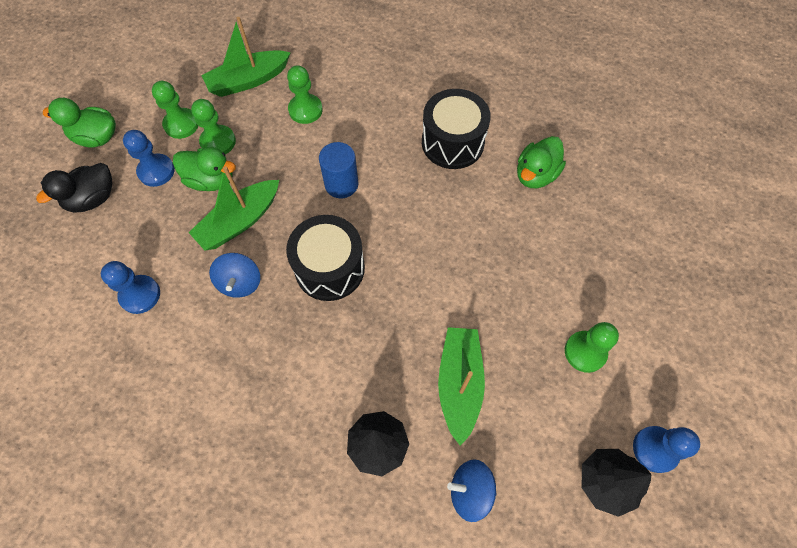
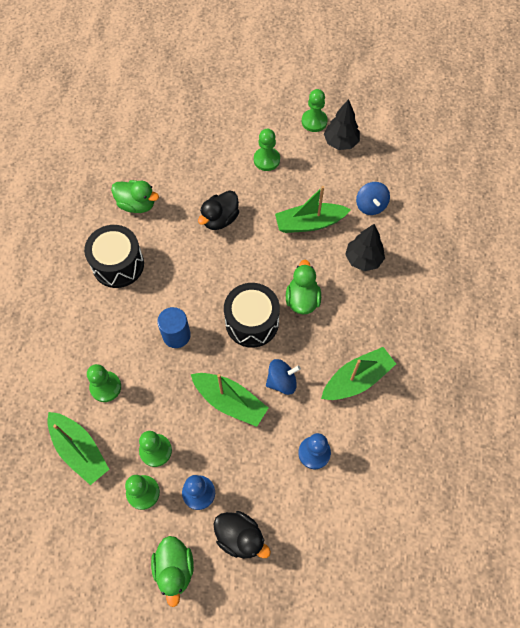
camera: 105 degrees left, 0 degrees up
green duck [173,147,236,191] -> green duck moved to [286,260,321,314]
blue pawn [633,426,700,473] -> green pawn [302,89,328,132]
none -> black duck [198,190,239,230]
none -> green boat [321,347,396,400]

